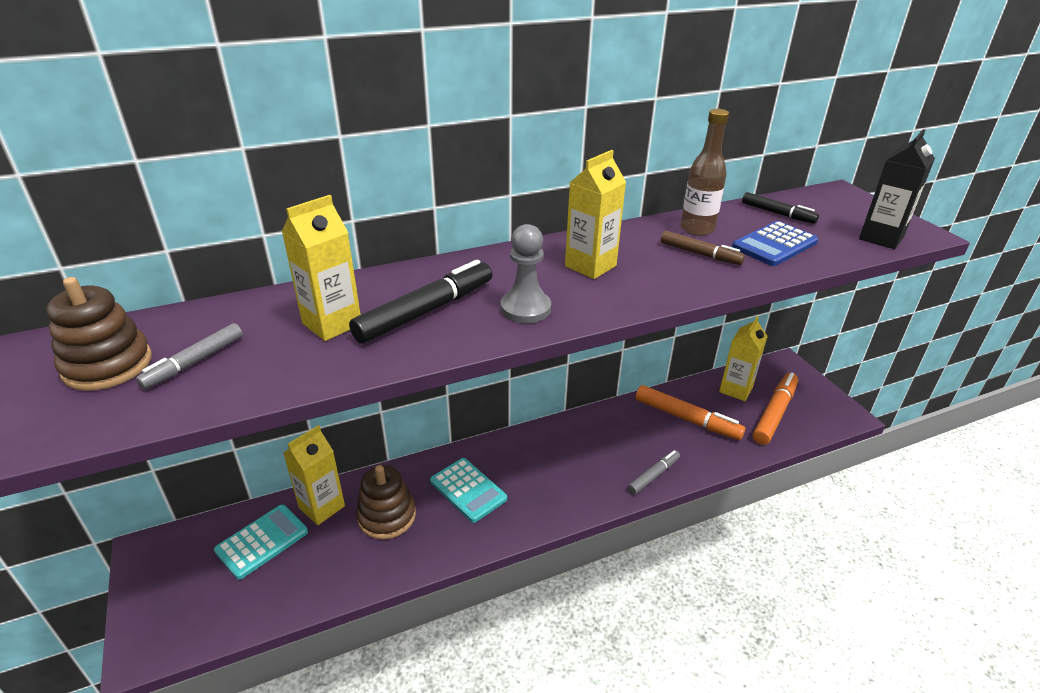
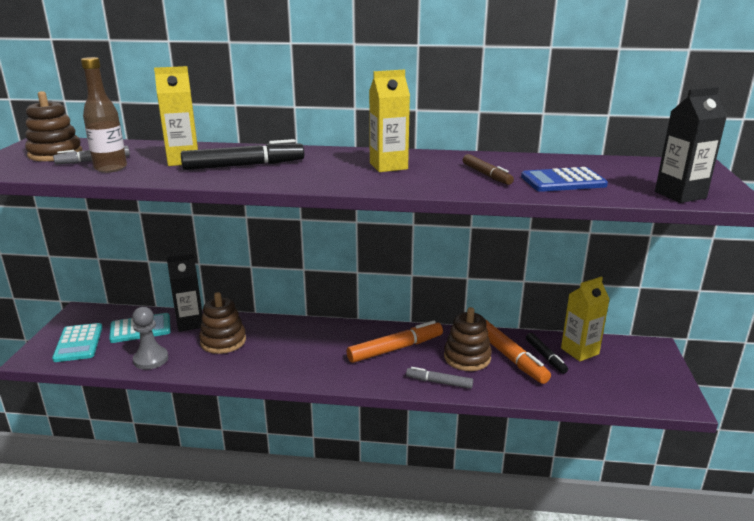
camera: 30 degrees right, 10 degrees down
yellow carton [283,425,345,525] -> black carton [167,254,202,332]
turquoise calculator [430,458,507,523] -> turquoise calculator moved to [52,323,102,362]
grey pawn [500,224,551,323] -> grey pawn moved to [132,307,168,370]
grey marker [628,450,680,495] -> grey marker turned 150 degrees counterclockwise [406,367,473,389]
brown bottle [680,109,729,236] -> brown bottle moved to [81,57,127,173]
black marker [742,192,819,224] -> black marker moved to [526,333,568,374]
orange marker [753,372,798,445] -> orange marker moved to [347,320,443,363]
none -> brown stacking toy [444,307,492,371]

